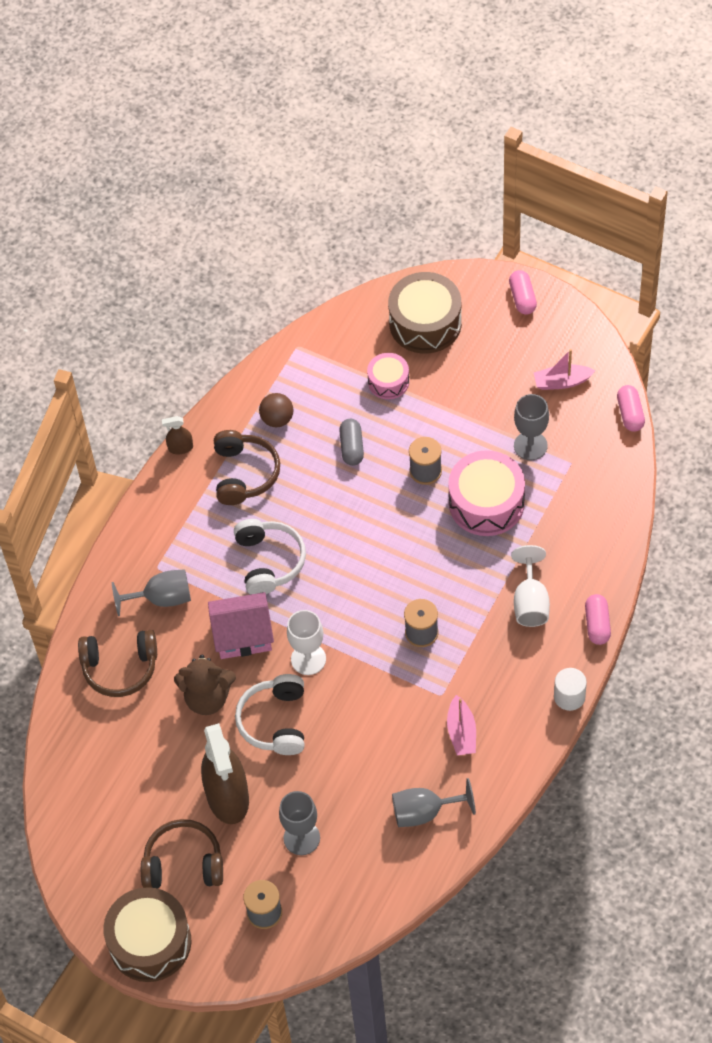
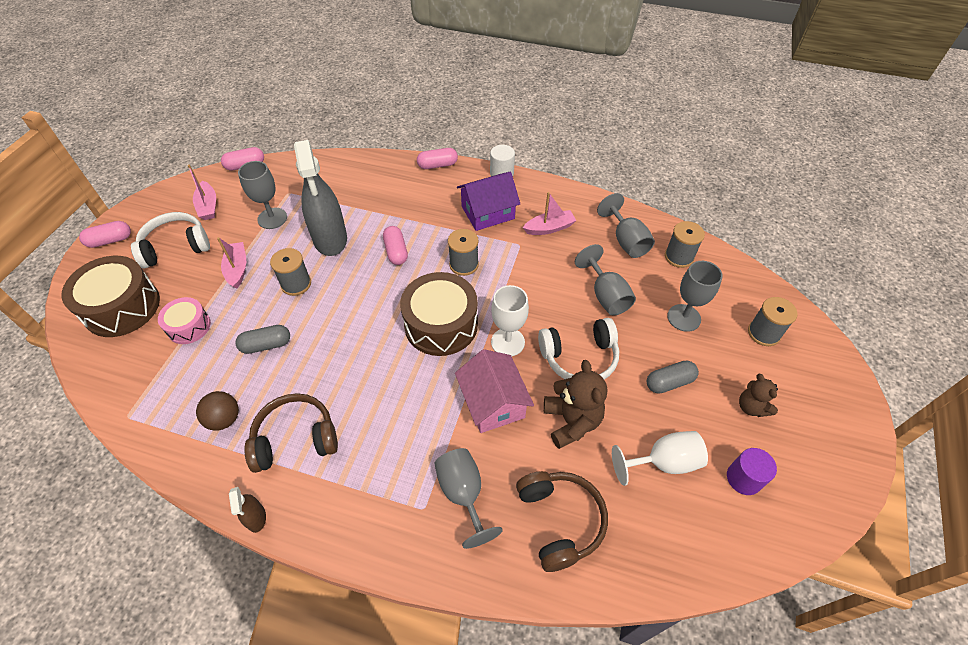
camera: 105 degrees left, 5 degrees down
brown drum [103,887,191,982] -> brown drum moved to [400,272,478,356]
brown headphones [141,819,223,889] -> brown teddy bear [739,374,778,417]
brown spray bottle [201,723,249,824] -> grey capsule [647,360,699,394]
white headphones [234,519,306,594] -> white headphones moved to [131,212,210,268]
pink drum [448,450,525,536] -> grey spray bottle [294,140,347,256]
white goblet [511,545,550,627] -> white goblet moved to [612,431,708,486]
none -> pink boat [217,237,246,289]
none -> pink capsule [383,226,408,265]
none -> purple house [457,172,520,231]
none -> grey goblet [575,244,636,315]
none -> grey spool [665,221,705,268]
none -> purple cylinder [727,448,777,495]

